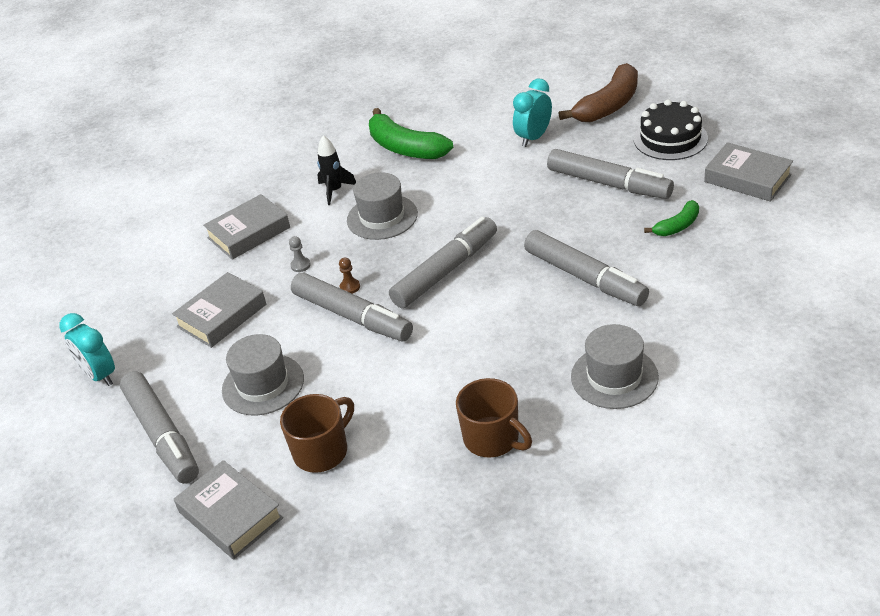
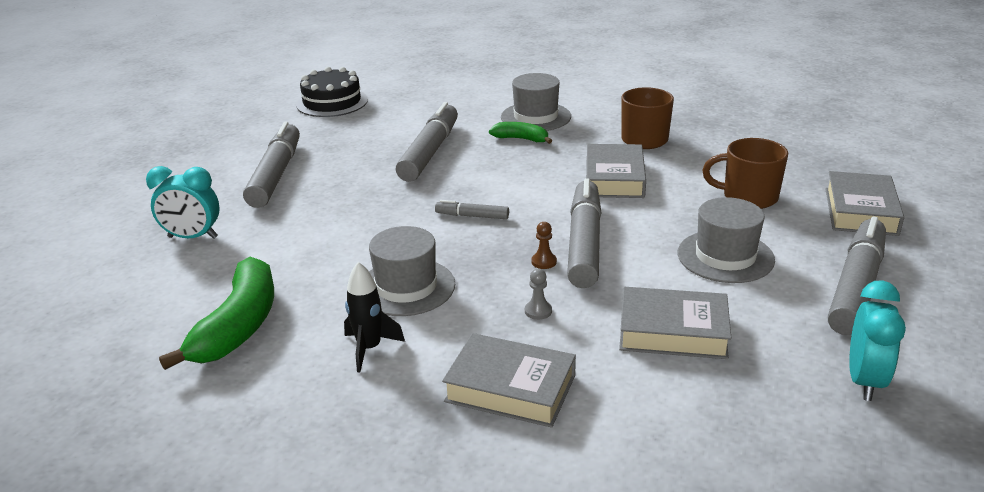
camera: 125 degrees left, 10 degrees down
grey marker [389,217,497,308] -> grey marker [435,200,509,219], size x0.47
brown banana [559,63,638,122] -> none
black cake [634,99,708,160] -> black cake moved to [296,67,368,117]
green banana [644,200,699,236] -> green banana moved to [489,122,552,144]
grey book [704,142,793,202] -> grey book moved to [586,144,646,198]

